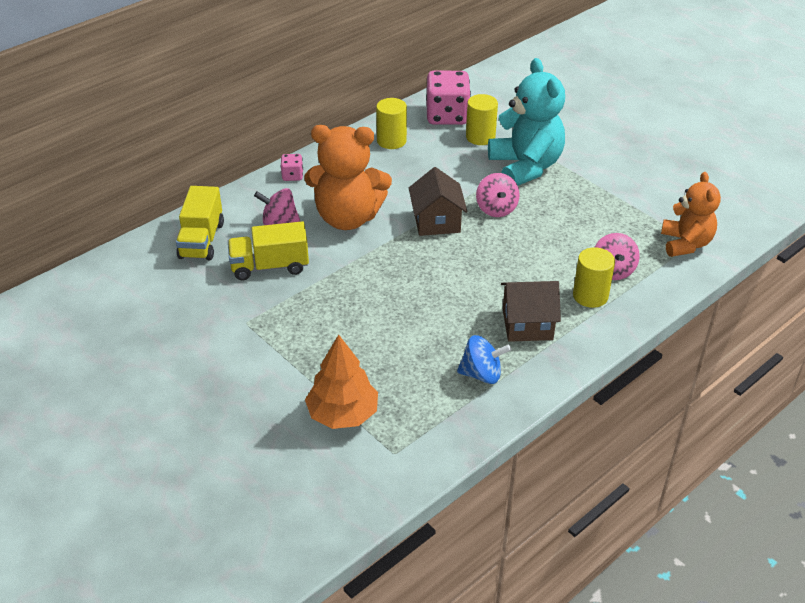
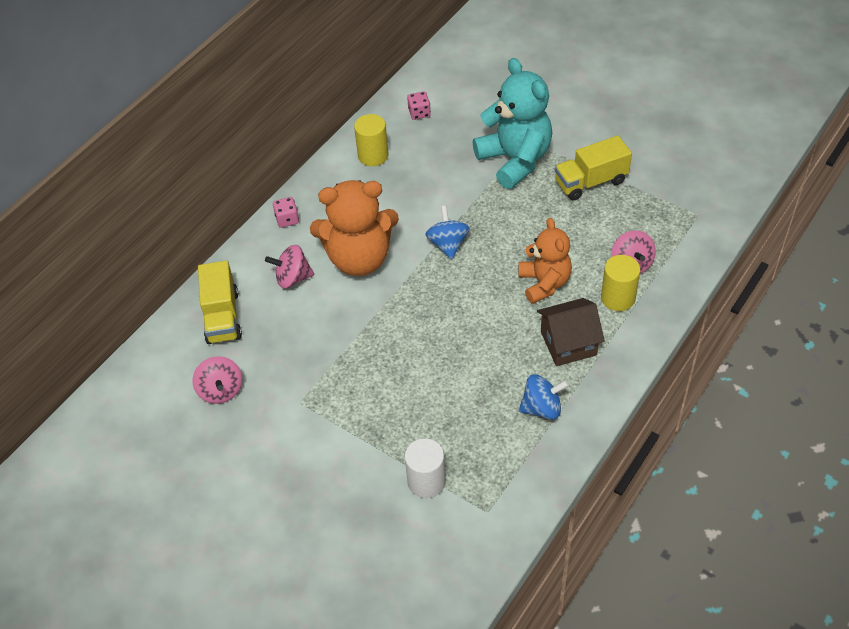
camera: 10 degrees left, 10 degrees up
yellow truck [228,221,309,280] -> yellow truck moved to [555,135,632,201]
orange tree [305,334,378,429] -> white cylinder [404,438,446,498]
brown house [409,167,468,236] -> blue spinning top [425,206,470,259]
pink dice [426,71,471,125] -> pink dice [407,91,431,120], size x0.46
yellow cylinder [466,94,498,145] -> none
pink spinning top [476,173,520,217] -> pink spinning top moved to [193,356,242,404]
orange teddy bear [661,172,721,257] -> orange teddy bear moved to [518,218,572,304]

